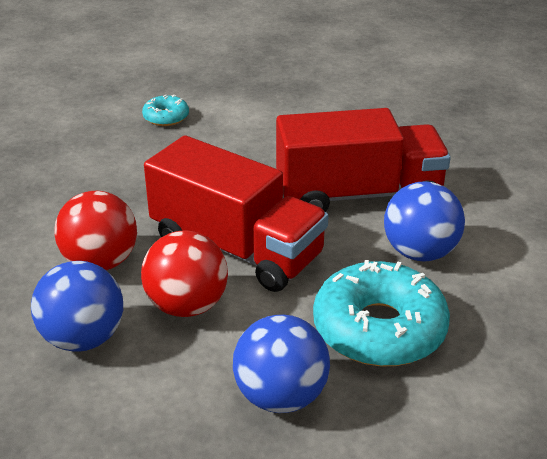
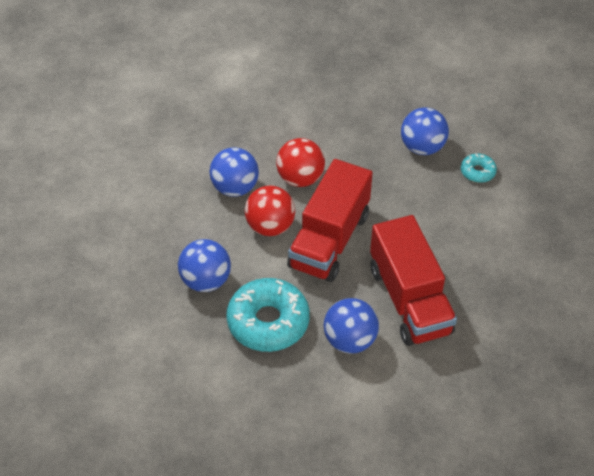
camera: 80 degrees right, 15 degrees up
none -> blue ball [401,107,449,155]

